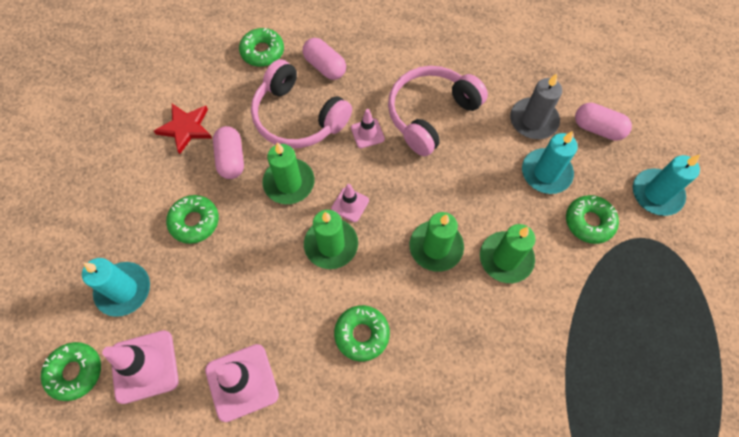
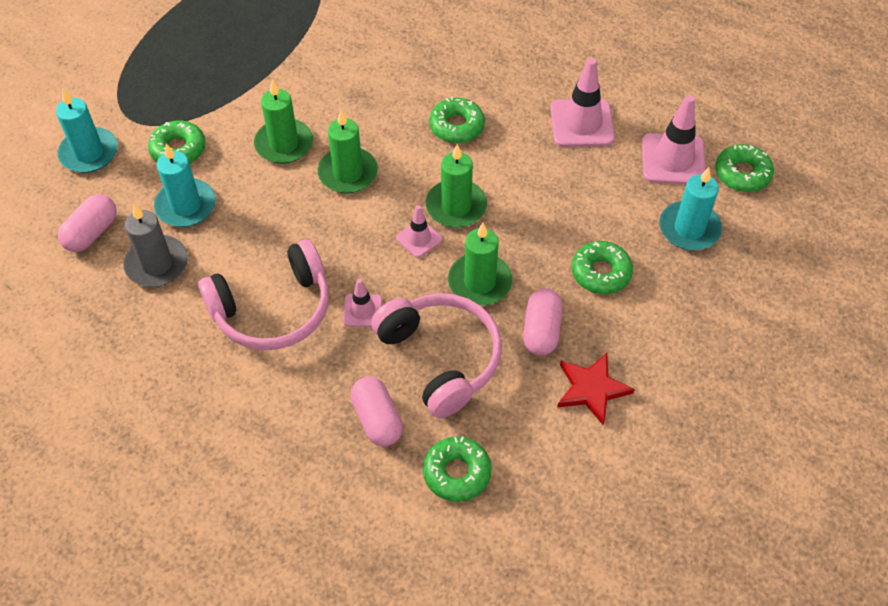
camera: 160 degrees left, 10 degrees down
pink capsule [575,103,632,141] -> pink capsule turned 75 degrees clockwise [58,194,117,252]

